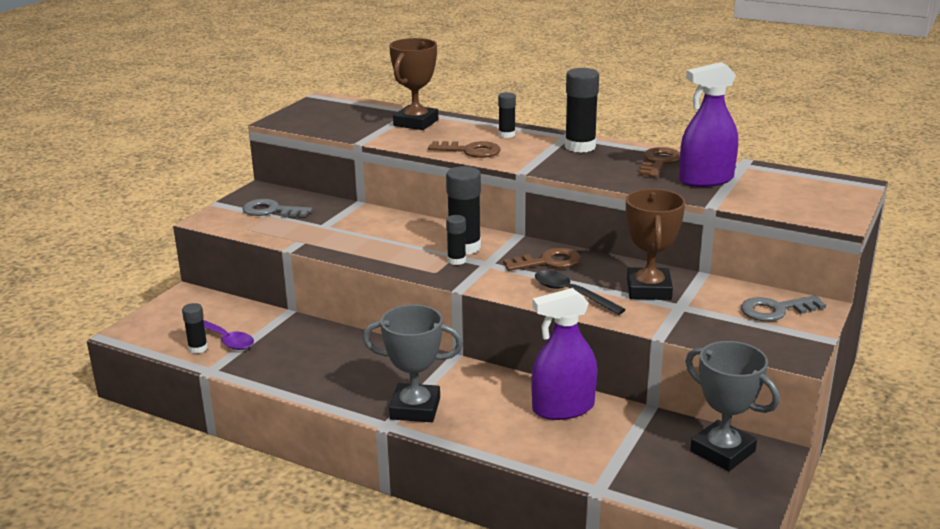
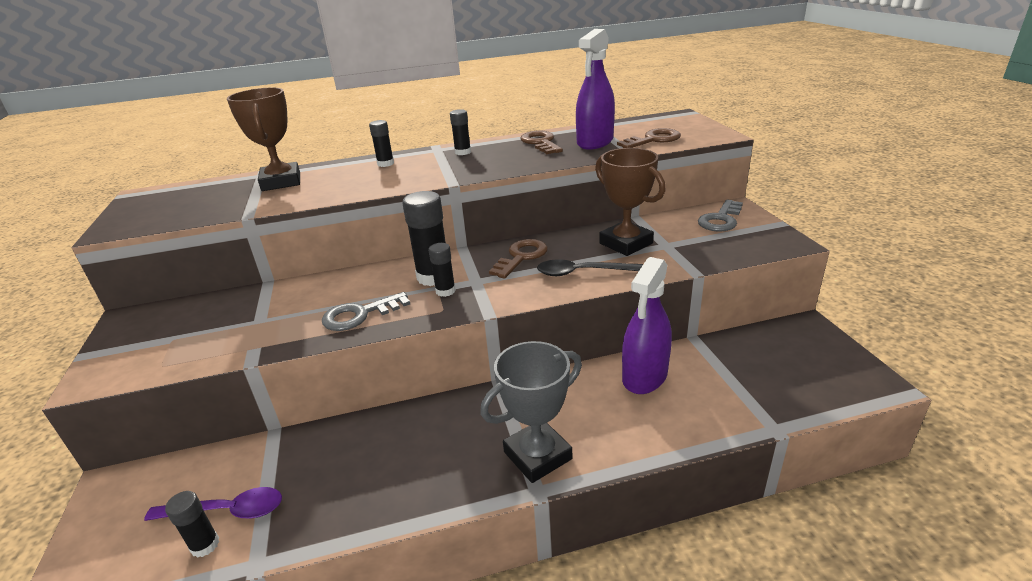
camera: 40 degrees left, 5 degrees up
grey key [243,199,312,217] -> grey key moved to [322,292,410,331]
brown key [428,141,501,158] -> brown key moved to [617,128,681,148]
black glue stick [565,68,599,153] -> black glue stick [450,109,471,155], size x0.56
grey trophy [685,341,780,471] -> none

